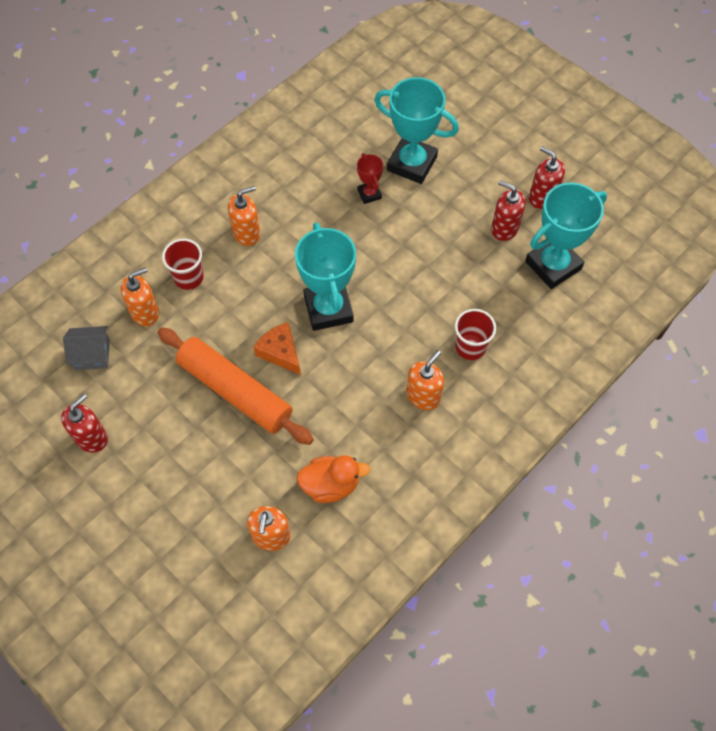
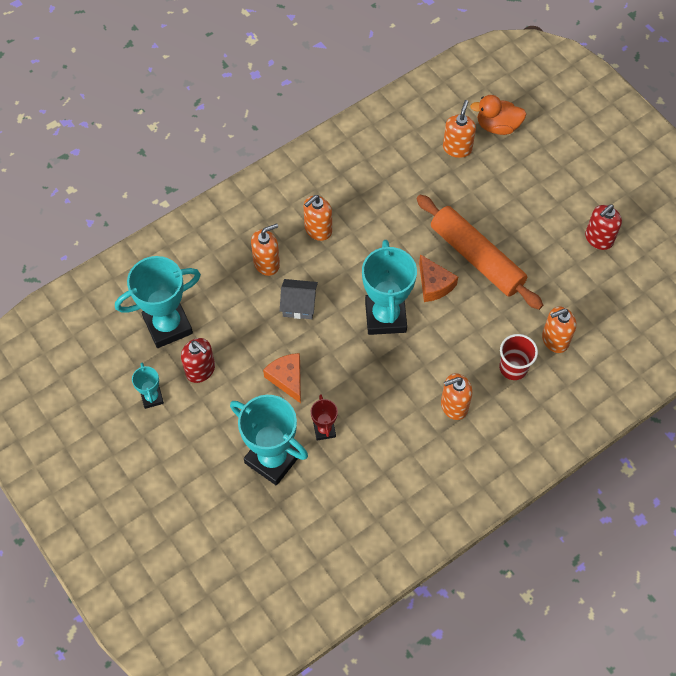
camera: 170 degrees left, 0 degrees up
grey house [63,326,110,370] -> grey house moved to [280,279,318,319]
orange duck [296,455,370,503] -> orange duck moved to [470,95,526,135]
red cup [455,309,496,360] -> orange soap dispenser [251,223,280,276]
red soap dispenser [529,146,565,209] -> turquoise trophy [132,363,164,409]
none -> orange cheese [263,353,301,403]

